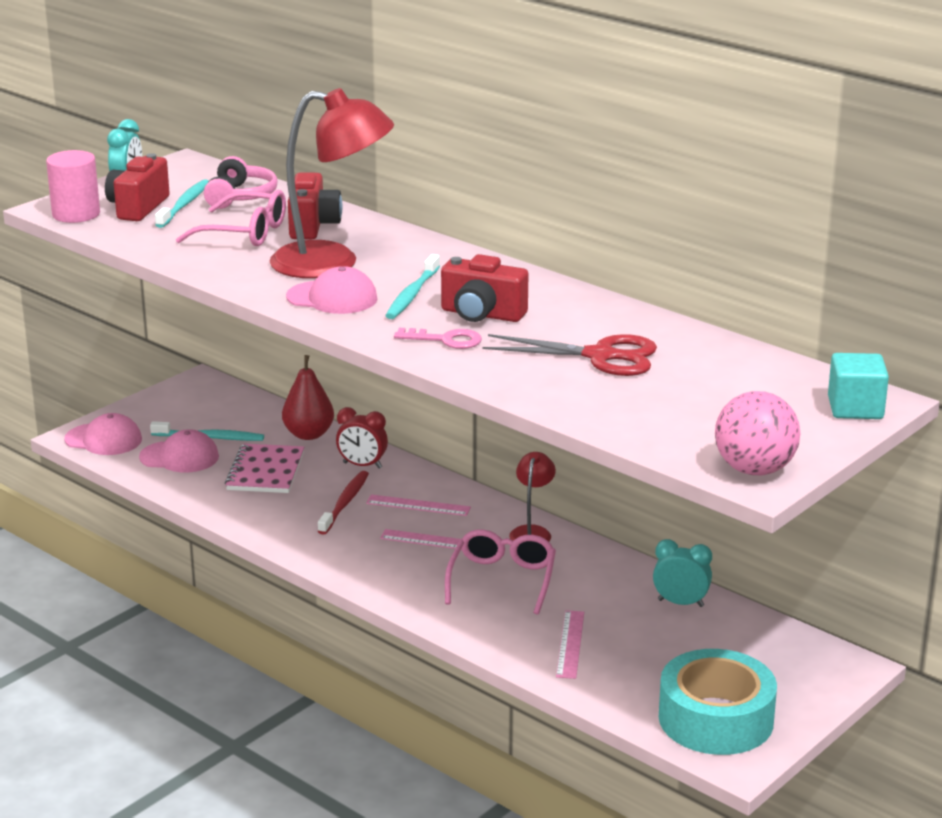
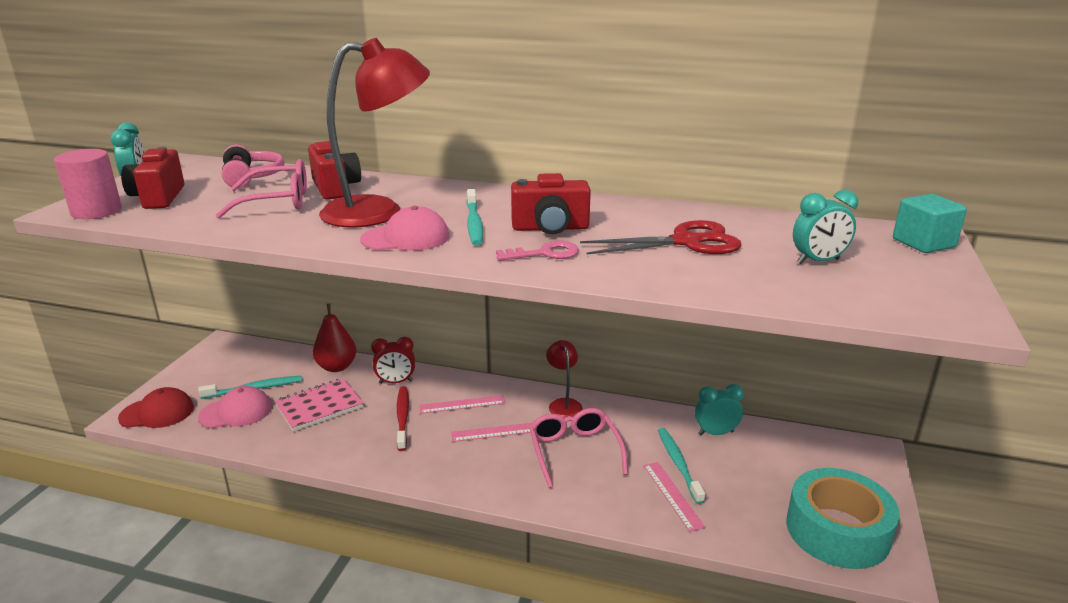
camera: 25 degrees left, 0 degrees up
pink cap [64,413,142,455] -> red cap [118,387,194,428]
turquoise toothbrush [155,179,208,228] -> turquoise toothbrush moved to [658,428,705,504]
pink notebook [225,444,304,493] -> pink notebook turned 75 degrees clockwise [275,378,363,432]
pink ball [715,391,800,475] -> none
none -> turquoise clock [793,190,858,264]

